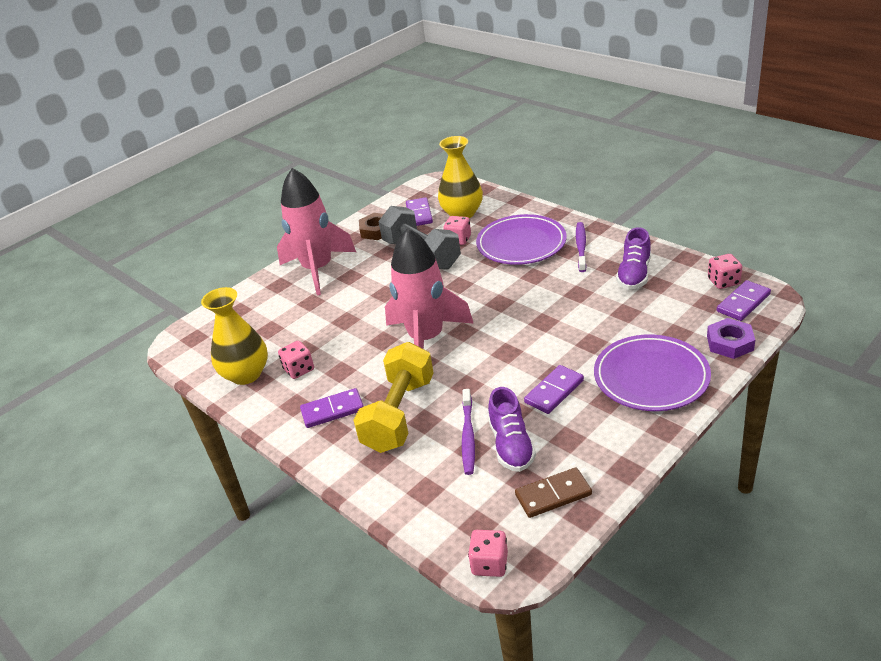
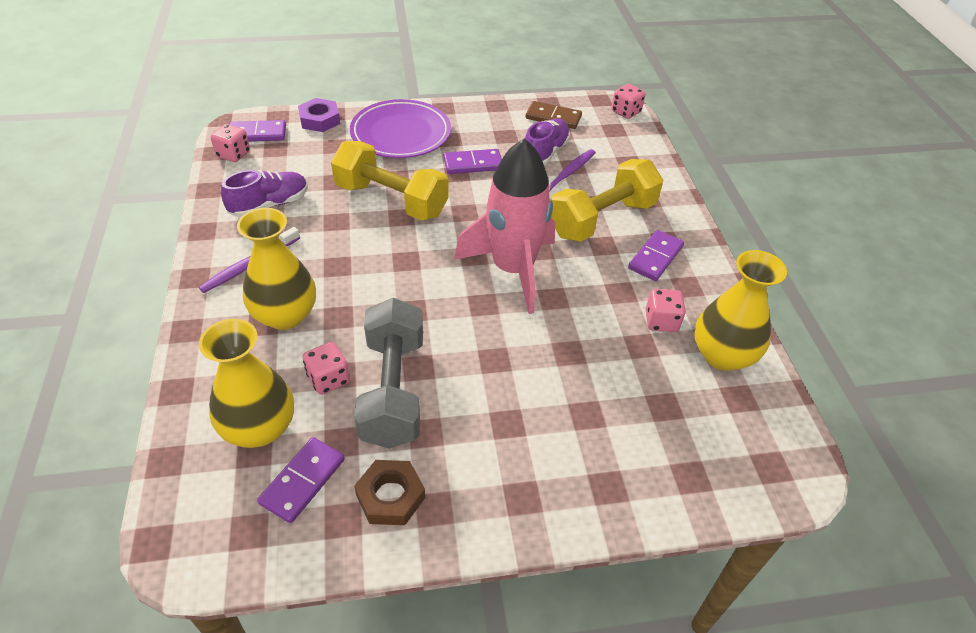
camera: 150 degrees left, 10 degrees up
pink rocket [277,168,356,295] -> none
purple domino [300,388,364,428] -> purple domino turned 75 degrees counterclockwise [628,230,684,281]
purple plate [476,214,567,265] -> yellow vase [237,208,316,330]
none -> yellow dumbbell [331,141,449,221]

